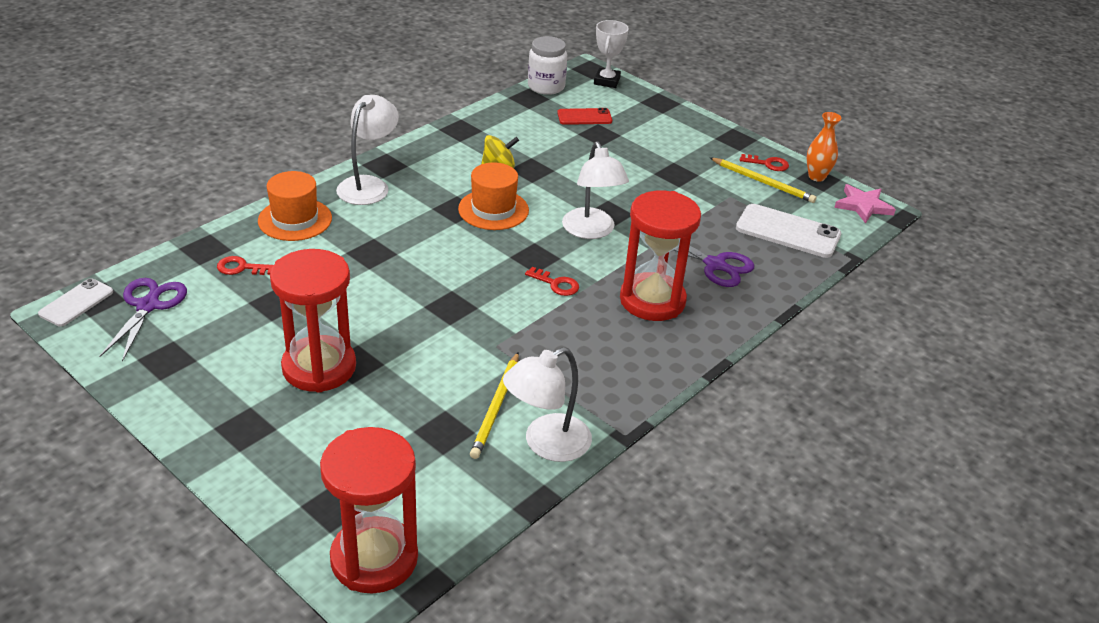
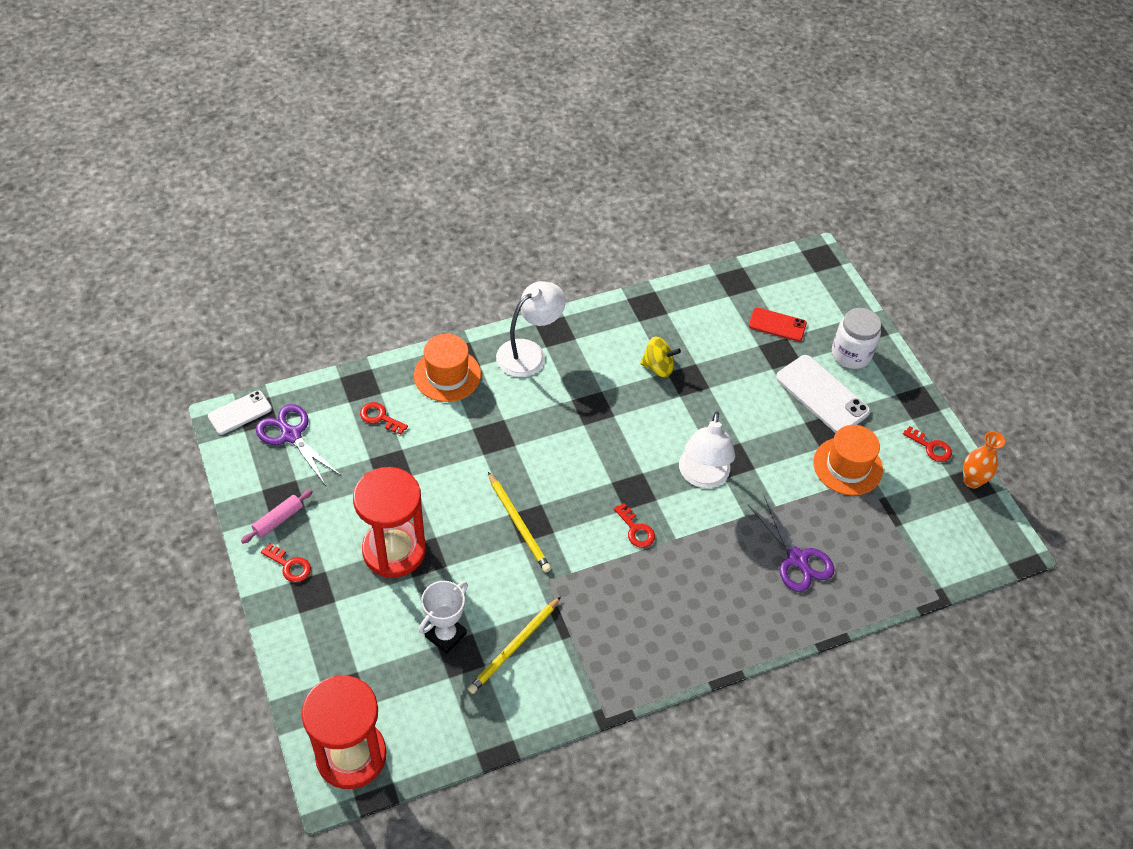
camera: 25 degrees right, 15 degrees up
purple scissors [99,278,187,362] -> purple scissors turned 75 degrees counterclockwise [256,404,342,486]
orange hat [458,163,529,230] -> orange hat moved to [813,425,883,495]
white lamp [503,347,592,462] -> none
white jar [528,36,567,95] -> white jar moved to [832,308,881,369]
white trophy [594,20,629,88] -> white trophy moved to [419,581,468,654]
red hourglass [620,191,701,321] -> none
yellow pencil [710,157,816,203] -> yellow pencil moved to [488,472,551,572]
white phone [736,204,841,258] -> white phone moved to [776,355,870,433]
pink star [834,184,896,224] -> none
none -> pink rolling pin [241,489,313,544]
none -> red key [261,543,311,582]

